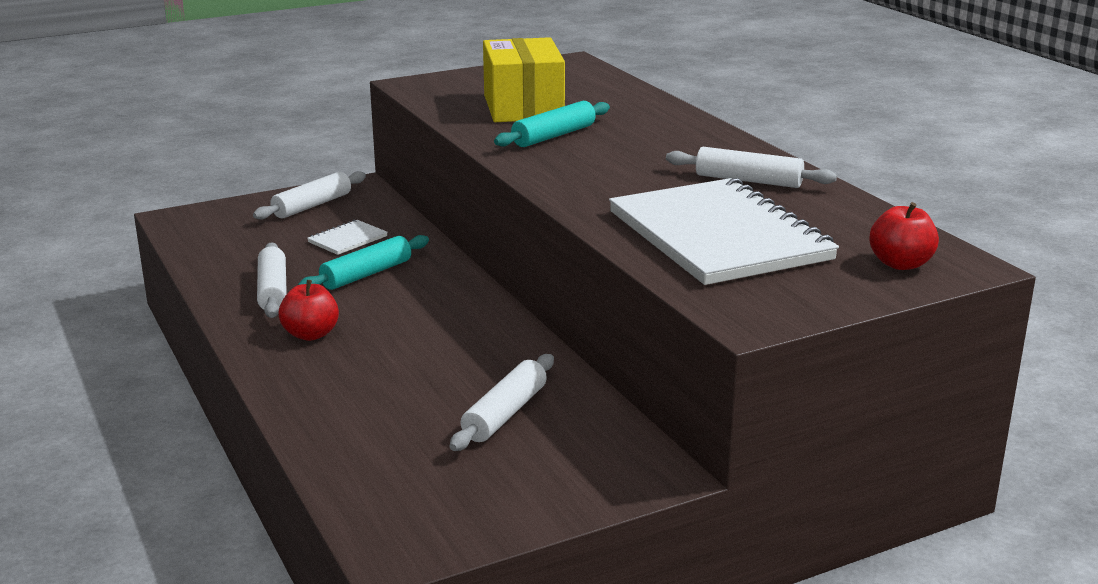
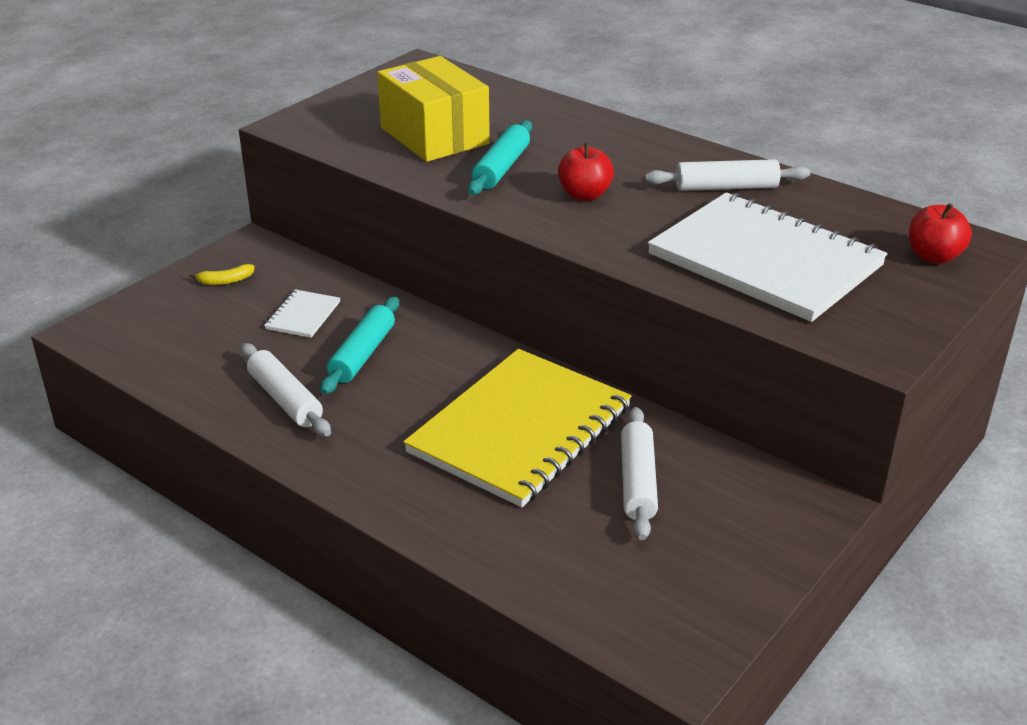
camera: 25 degrees left, 10 degrees up
white rolling pin [253,171,366,219] -> yellow banana [189,264,254,285]
red apple [279,280,339,341] -> red apple moved to [558,143,614,201]
none -> yellow notebook [403,349,632,507]

